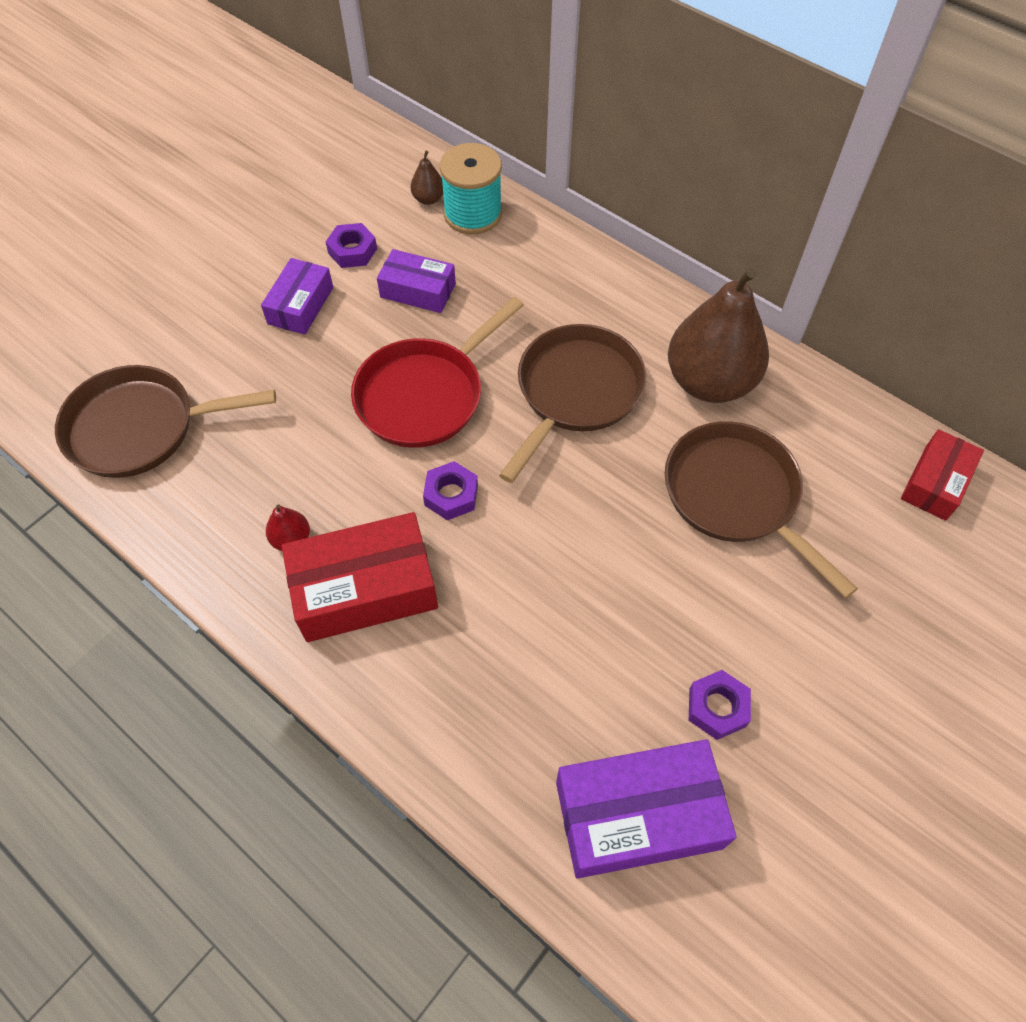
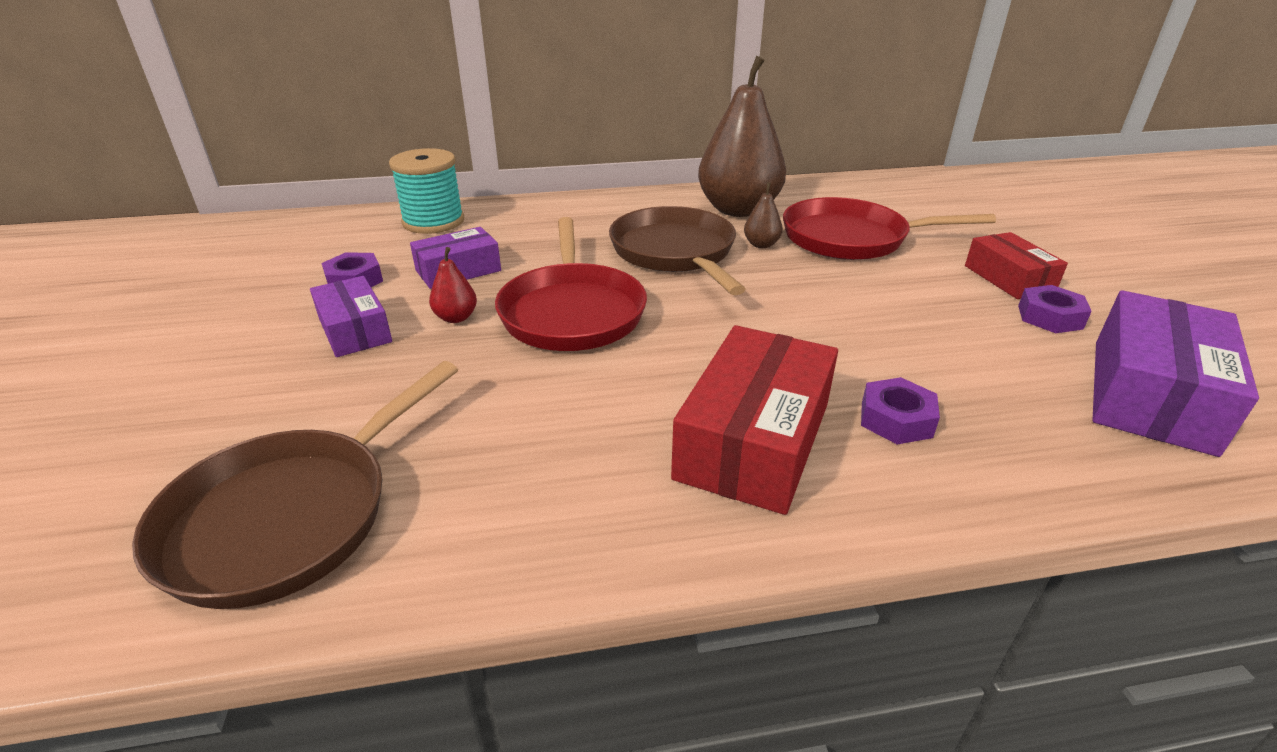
camera: 50 degrees left, 25 degrees down
red pear [266,504,310,551] -> red pear moved to [429,247,477,323]
brown pear [410,150,443,205] -> brown pear moved to [744,182,783,248]
purple nut [423,461,478,520] -> purple nut moved to [861,377,940,444]
brown pan [664,421,858,598] -> red pan [783,197,996,260]
red box [901,429,984,521] -> red box moved to [965,232,1068,299]

